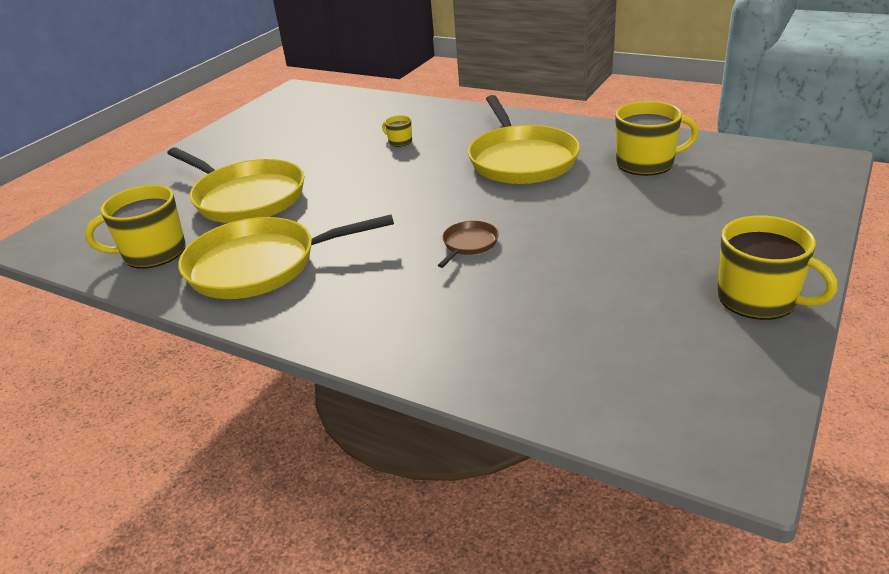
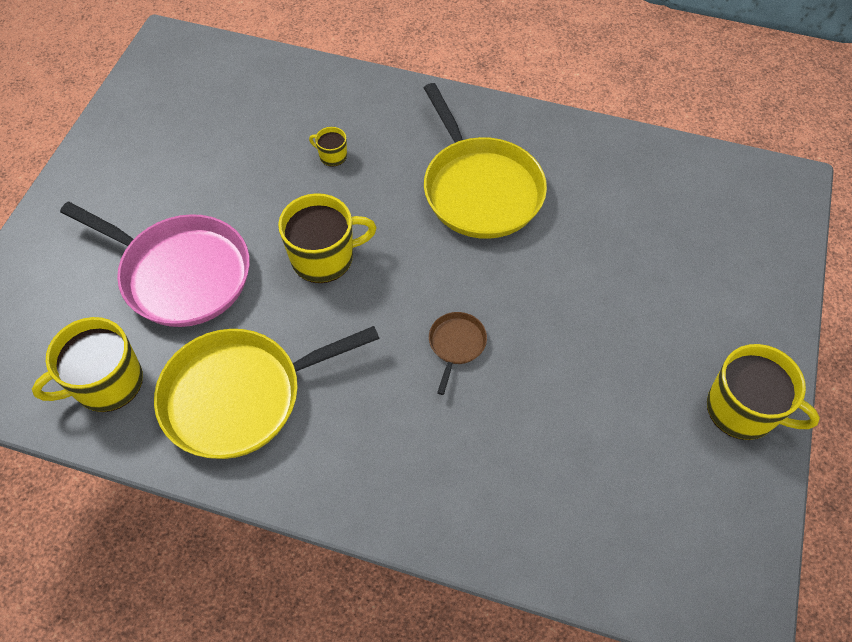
camera: 15 degrees left, 25 degrees up
yellow pan [167,148,304,223] -> pink pan [60,202,250,327]
yellow mug [615,101,699,176] -> yellow mug moved to [278,193,377,283]

